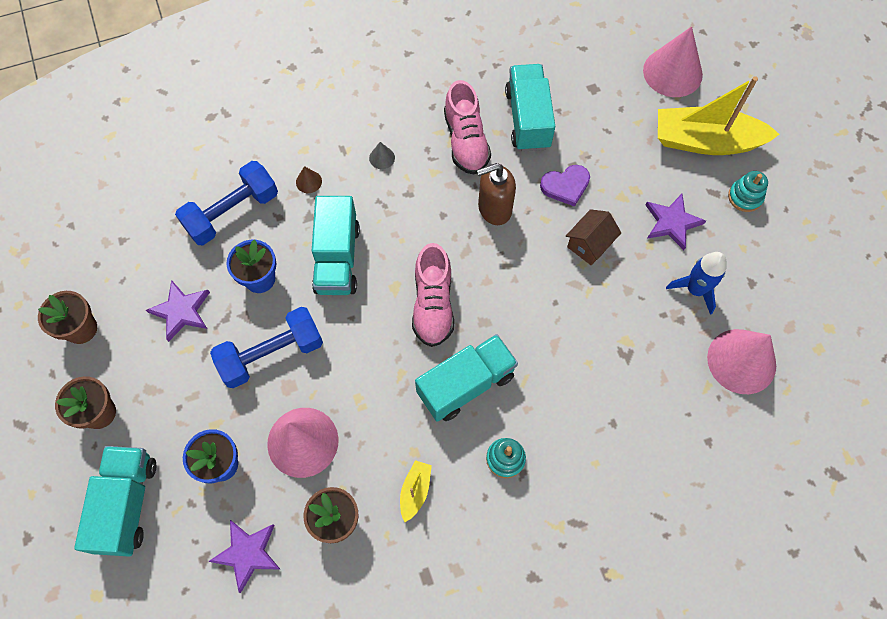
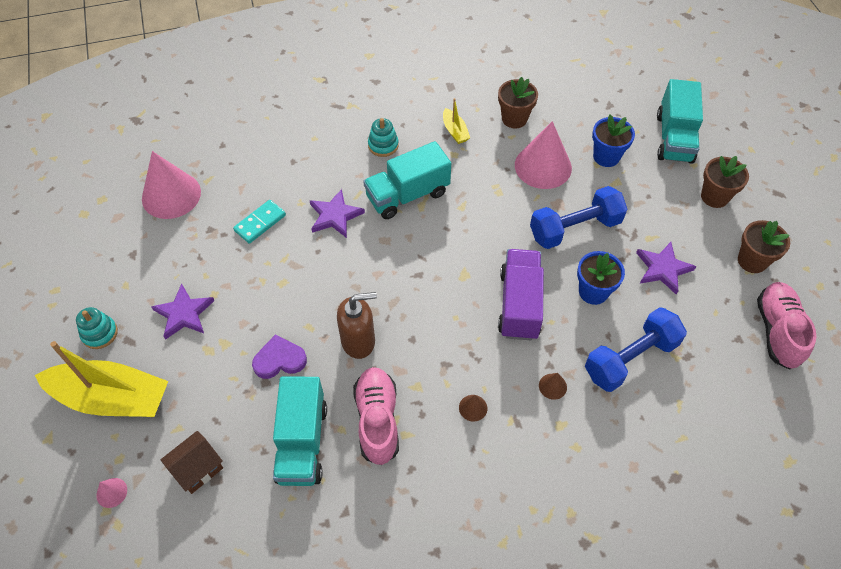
camera: 175 degrees left, 10 degrees down
purple star [208,520,281,593] -> purple star moved to [310,189,365,238]
turquoise truck [312,196,360,295] -> purple truck [498,249,544,340]
grey cone [369,142,395,169] -> brown cone [459,395,487,421]
yellow boat [400,460,432,522] -> yellow boat turned 45 degrees counterclockwise [443,98,470,144]
pink shoe [412,243,454,347] -> pink shoe moved to [757,282,816,370]
brown house [566,209,621,265] -> brown house moved to [160,431,223,494]
pink cone [643,26,703,97] -> pink cone [96,478,127,508], size x0.42
blue rocket [666,252,727,315] -> none
none -> turquoise domino [233,200,286,244]

